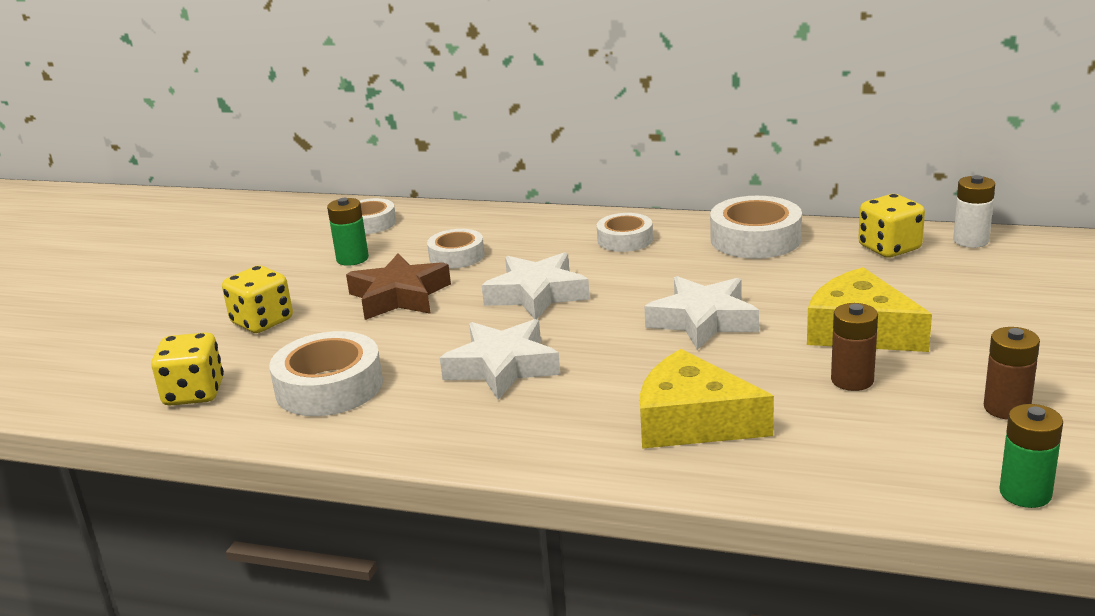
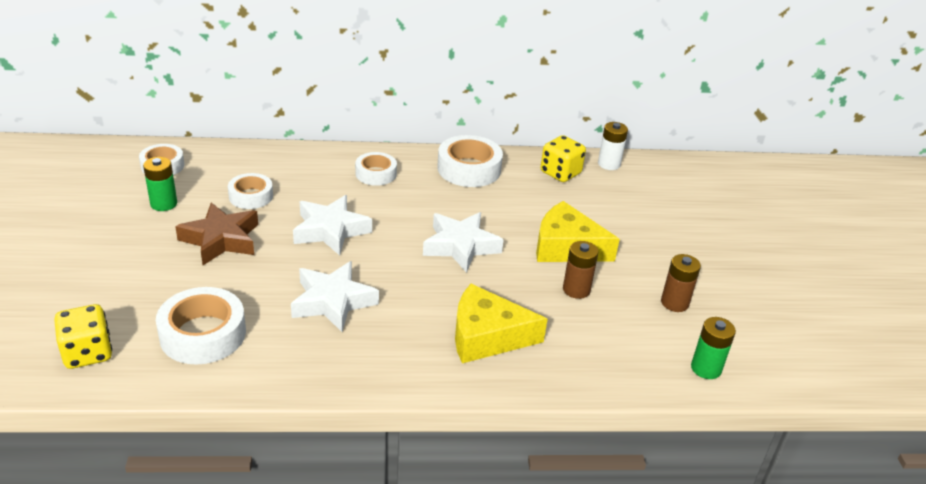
camera: 25 degrees left, 10 degrees up
yellow dice [222,265,293,333] -> none

